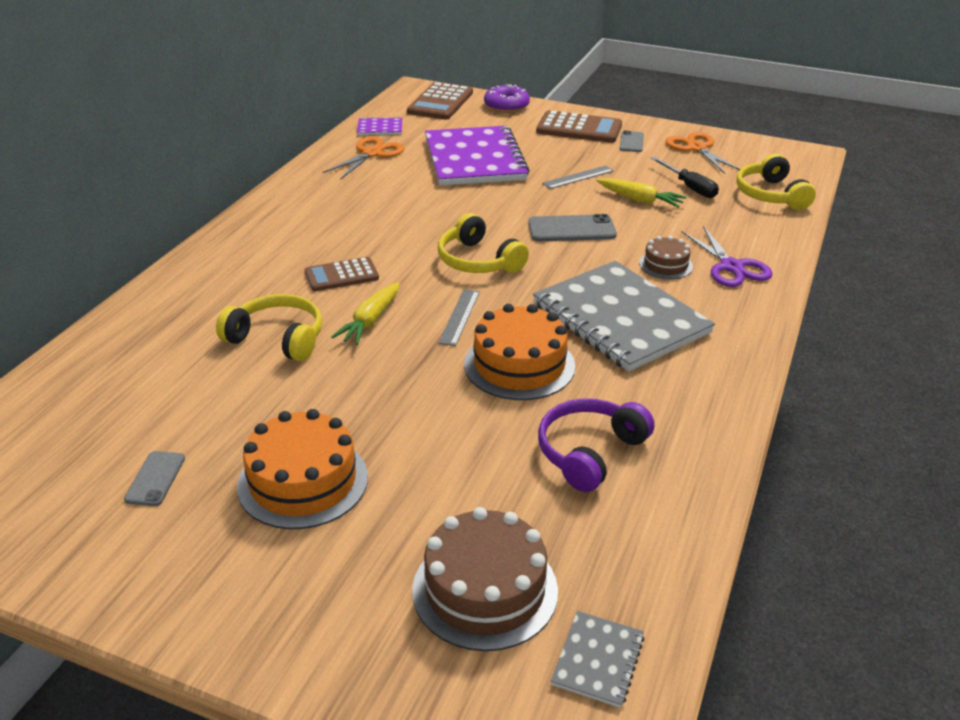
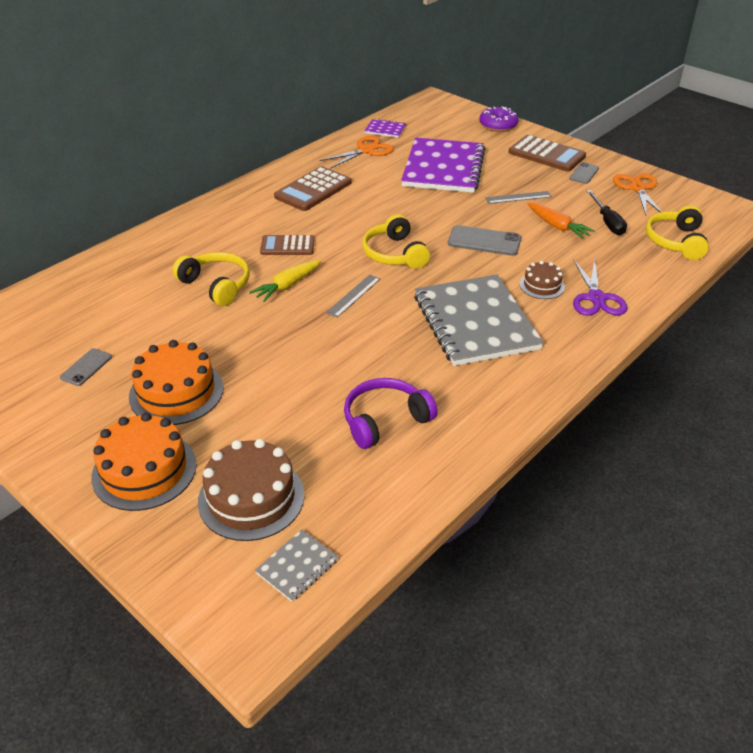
camera: 20 degrees right, 5 degrees up
brown calculator [407,82,473,119] -> brown calculator moved to [274,166,351,211]
orange cake [464,304,575,400] -> orange cake moved to [91,413,196,511]
yellow carrot [597,178,687,208] -> orange carrot [527,202,595,239]

